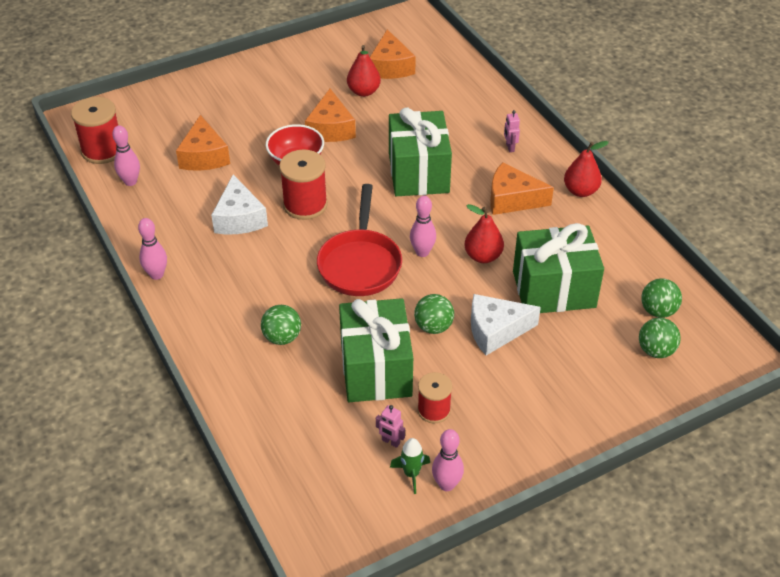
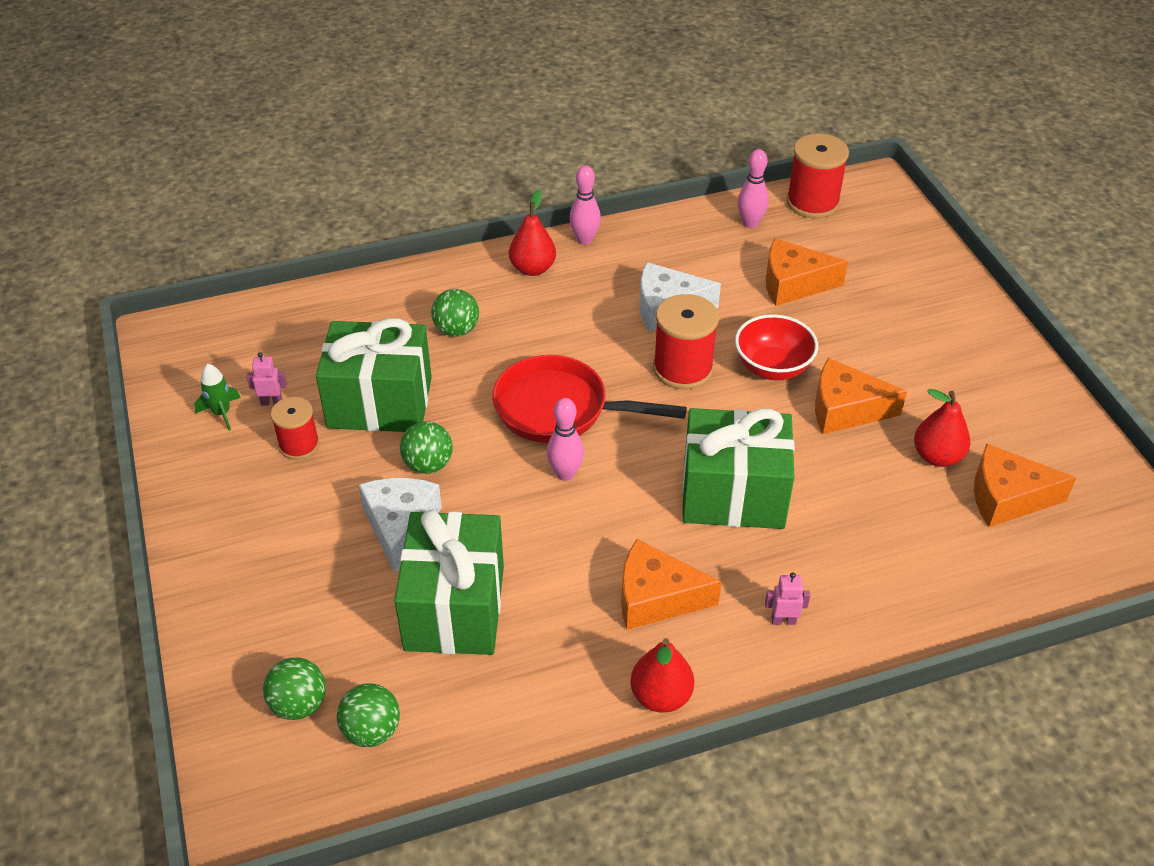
camera: 100 degrees right, 0 degrees up
pink robot [376,405,405,448] -> pink robot turned 45 degrees clockwise [246,352,287,406]
pink bowling pin [432,429,464,491] -> none
red pear [465,204,504,263] -> red pear moved to [509,189,556,276]
orange cheese [490,162,554,215] -> orange cheese turned 105 degrees counterclockwise [621,539,721,630]

